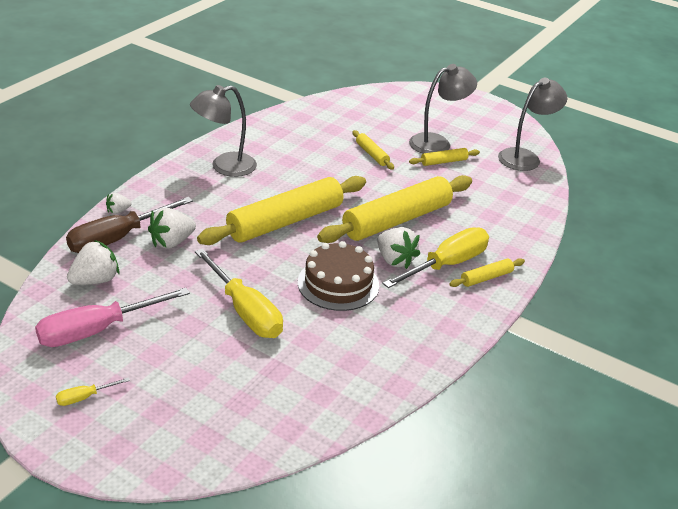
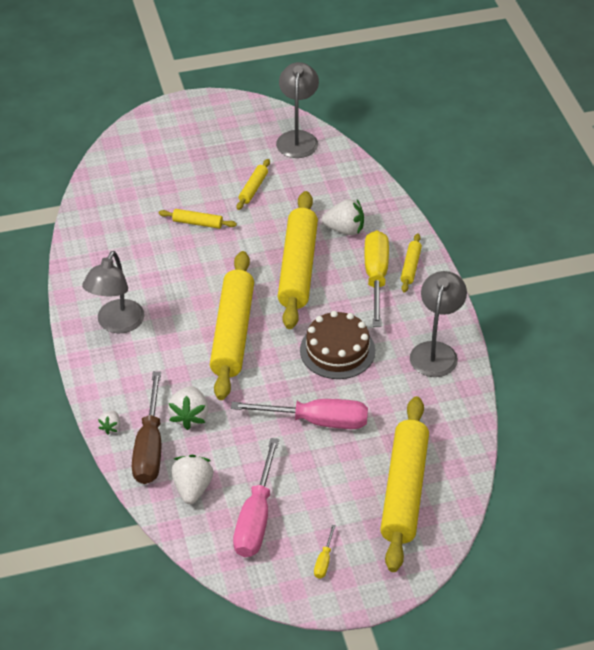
camera: 45 degrees left, 10 degrees up
yellow screwdriver [195,248,283,338] -> pink screwdriver [231,399,368,429]
white strawberry [377,227,420,269] -> white strawberry moved to [322,199,364,235]
grey lamp [409,64,477,153] -> grey lamp moved to [410,271,467,377]
none -> yellow rolling pin [380,396,429,572]

